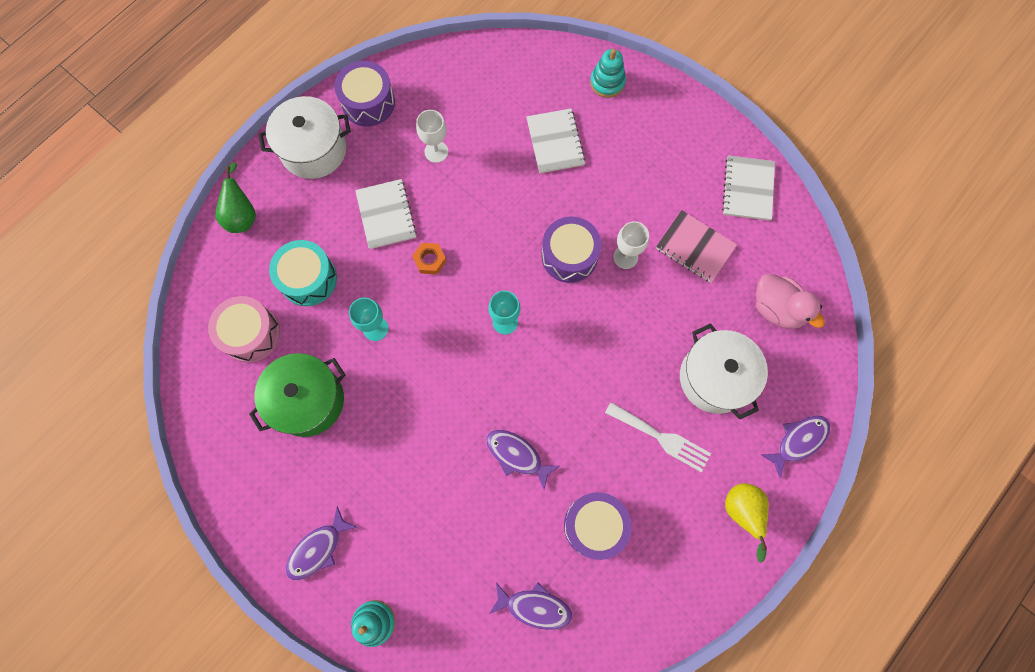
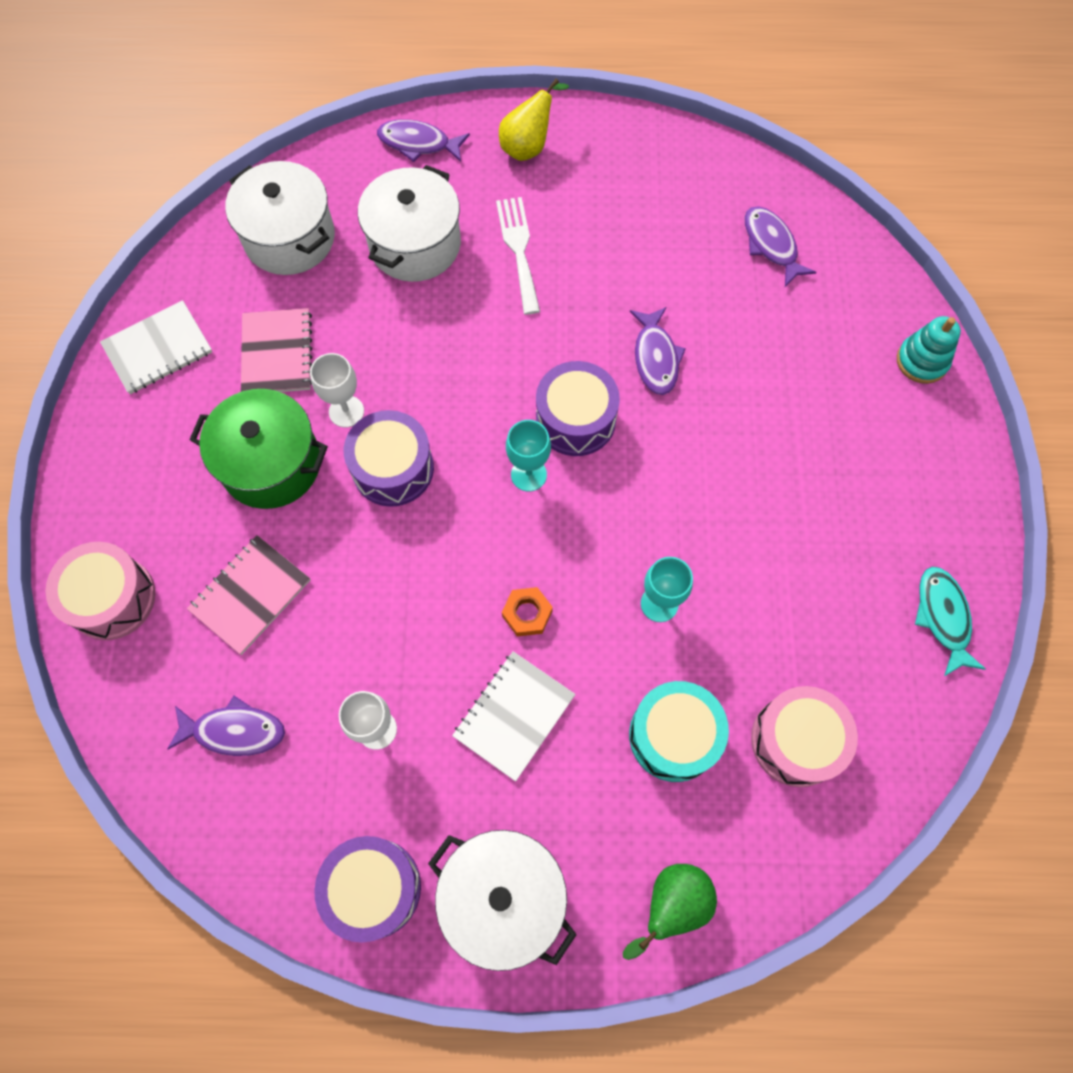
camera: 130 degrees left, 5 degrees down
green pot [249,353,345,437] -> green pot moved to [190,389,328,509]
purple fish [286,506,357,580] -> purple fish moved to [167,696,285,756]
white notebook [526,108,586,173] -> pink notebook [187,535,310,655]
purple drum [564,492,632,560] -> purple drum moved to [536,361,620,456]
turquoise stacking toy [590,49,626,98] -> pink drum [45,542,156,640]
pink duck [756,274,825,329] -> white pot [225,161,335,275]
none -> turquoise fish [915,567,986,676]

